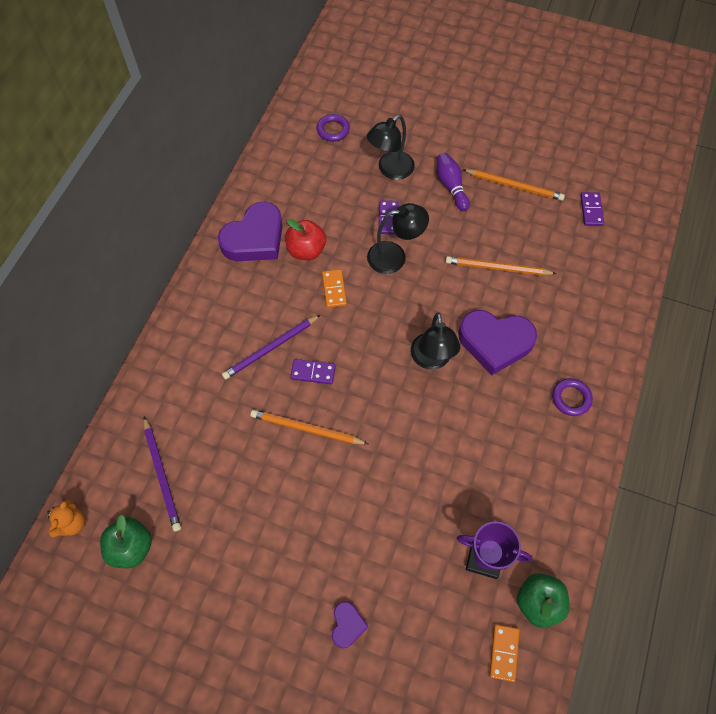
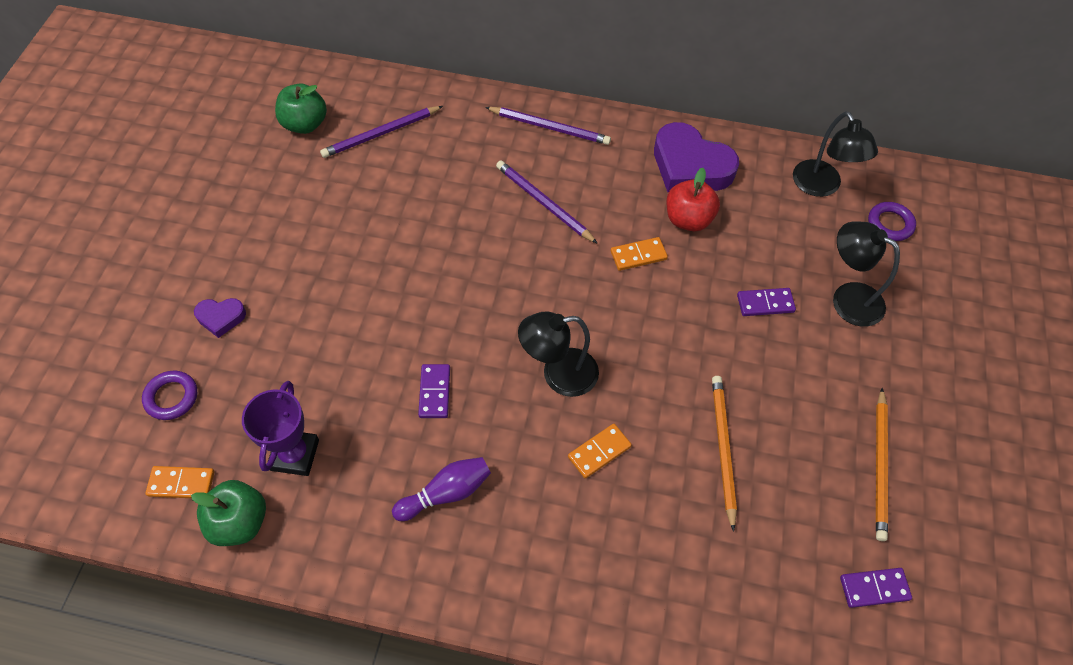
camera: 80 degrees right, 5 degrees down
orange teddy bear [47,499,85,538] -> none
orange pencil [250,410,368,444] -> none
purple domino [290,359,336,384] -> purple domino moved to [418,364,450,418]
black lamp [367,203,429,274] -> black lamp moved to [793,111,878,197]
purple bowling pin [437,153,470,211] -> purple bowling pin moved to [392,457,491,521]
purple heart [458,310,537,375] -> orange domino [568,424,632,479]
purple ring [552,378,593,416] -> purple ring moved to [142,371,197,420]
none -> purple pencil [485,107,611,145]

